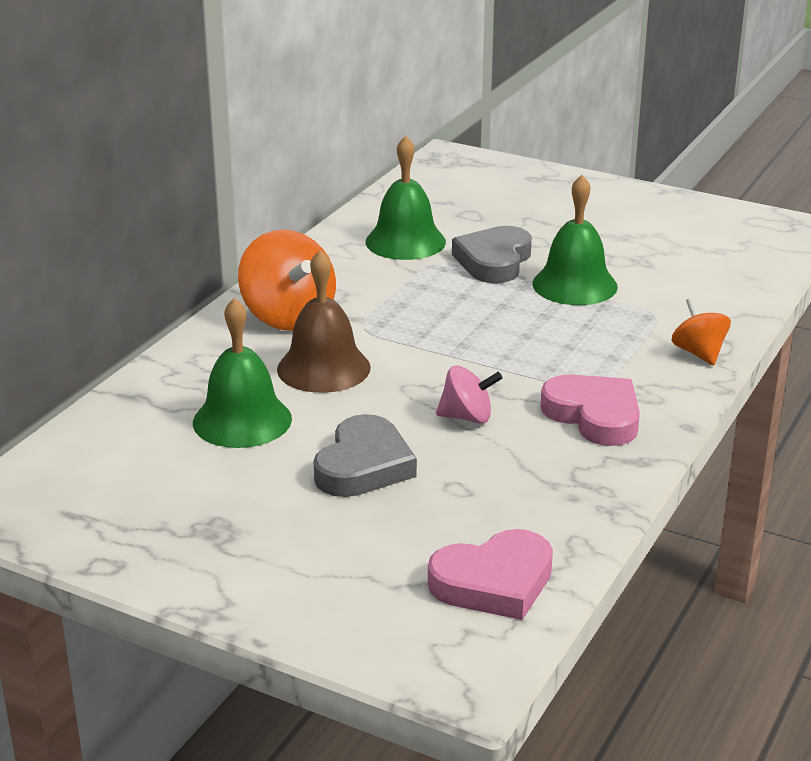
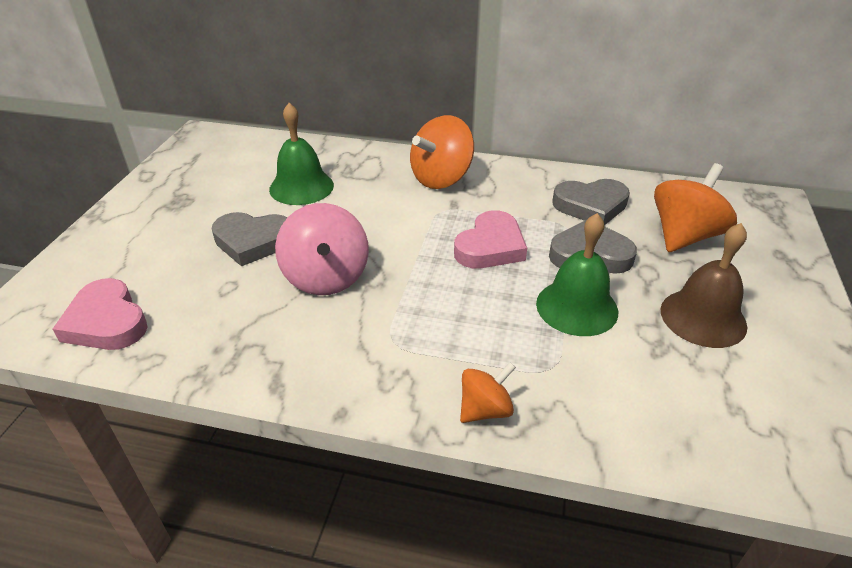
camera: 75 degrees right, 10 degrees up
brown bell [277,250,371,393] -> brown bell moved to [661,223,747,348]
green bell [366,136,446,260] -> grey heart [552,179,630,225]
pink spinning top [436,366,503,424] -> pink spinning top [275,203,369,295], size x1.74
pink heart [540,374,640,446] -> pink heart moved to [454,210,527,268]
none -> orange spinning top [654,163,737,252]

